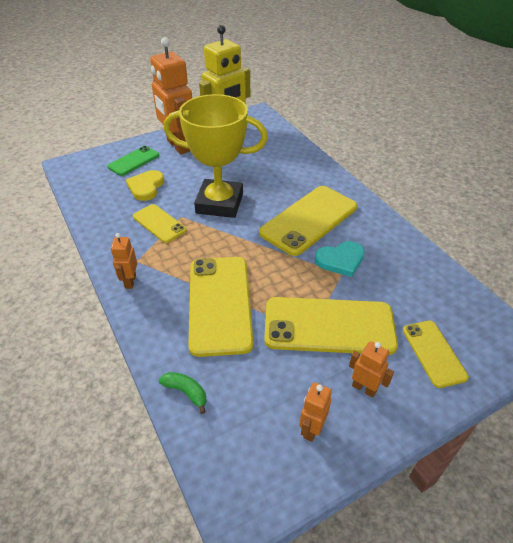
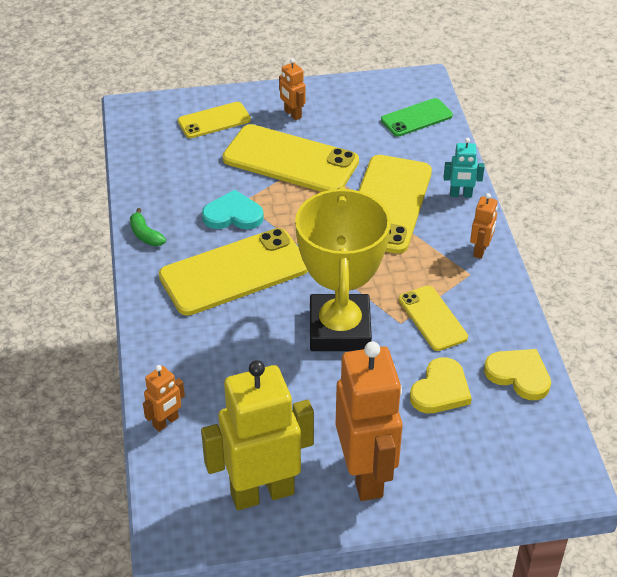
camera: 160 degrees left, 0 degrees up
green phone [107,146,159,176] -> green phone moved to [381,98,453,137]
green banana [159,372,206,414] -> green banana moved to [130,208,166,246]
yellow trophy [164,94,268,218] -> yellow trophy turned 60 degrees clockwise [295,186,391,351]
orange robot [299,382,332,442] -> orange robot moved to [143,365,185,432]
yellow phone [403,321,469,388] -> yellow phone turned 60 degrees clockwise [178,102,251,138]
none -> turquoise robot [444,138,485,198]
none -> yellow heart [484,349,551,400]

